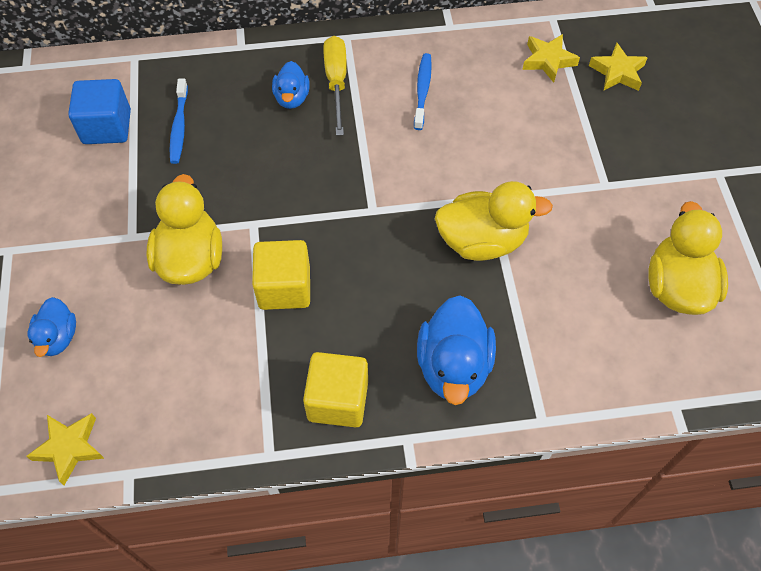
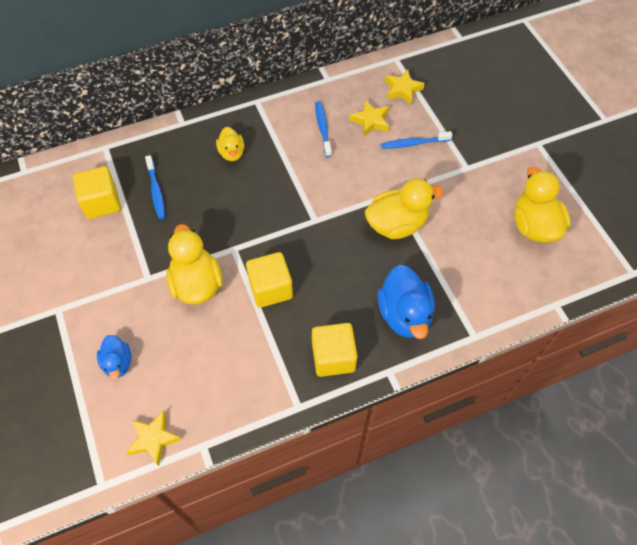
camera: 15 degrees left, 0 degrees up
blue cube [68,79,131,144] -> yellow cube [73,166,121,219]
blue duck [272,61,310,109] -> yellow duck [216,127,244,161]
yellow screwdriver [323,36,347,136] -> none
yellow star [589,43,648,91] -> yellow star moved to [349,100,389,136]
none -> blue toothbrush [381,131,452,149]

